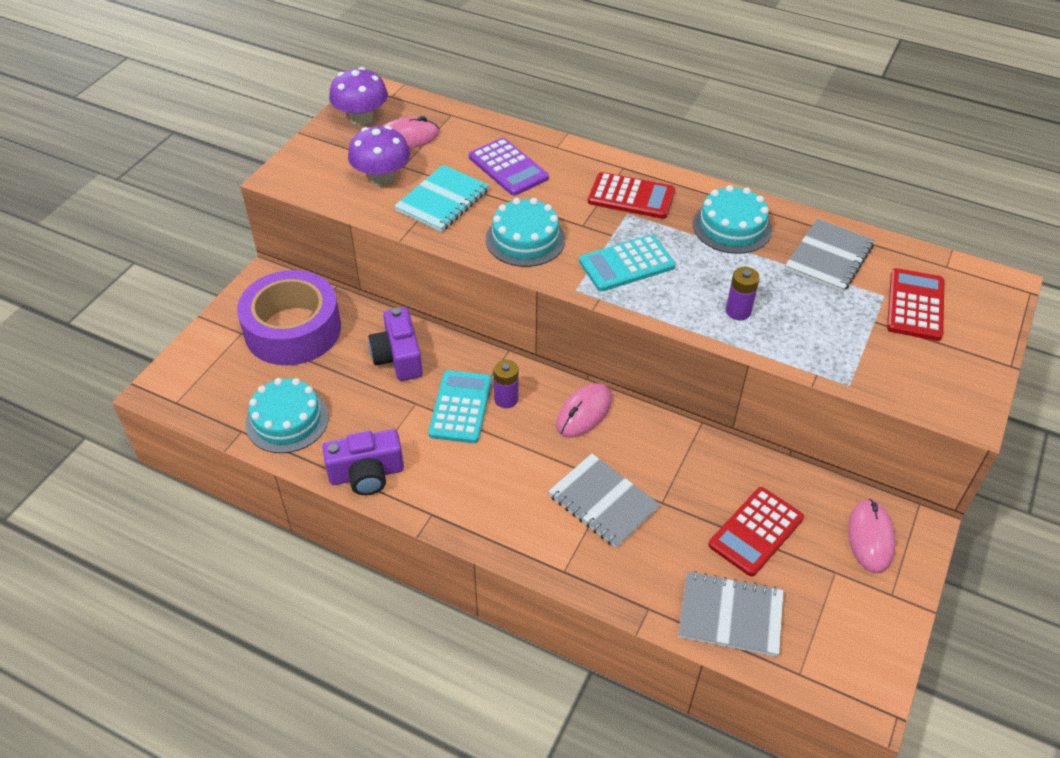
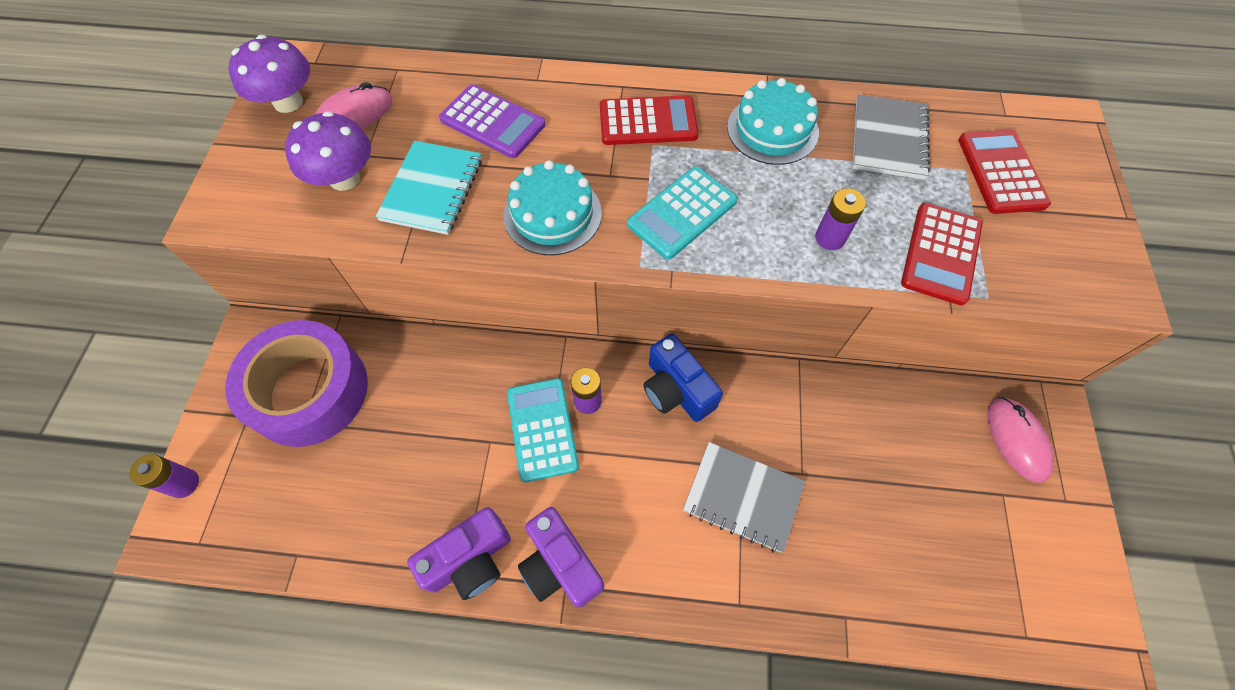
camera: 20 degrees left, 15 degrees up
turquoise cake [245,378,329,453] -> none
purple camera [369,307,423,381] -> purple camera moved to [518,507,604,608]
pink mouse [556,383,612,437] -> blue camera [643,334,723,422]
grey notebook [678,571,784,657] -> none
red calculator [708,487,804,577] -> red calculator moved to [901,203,983,306]
none -> purple battery [129,454,199,498]

